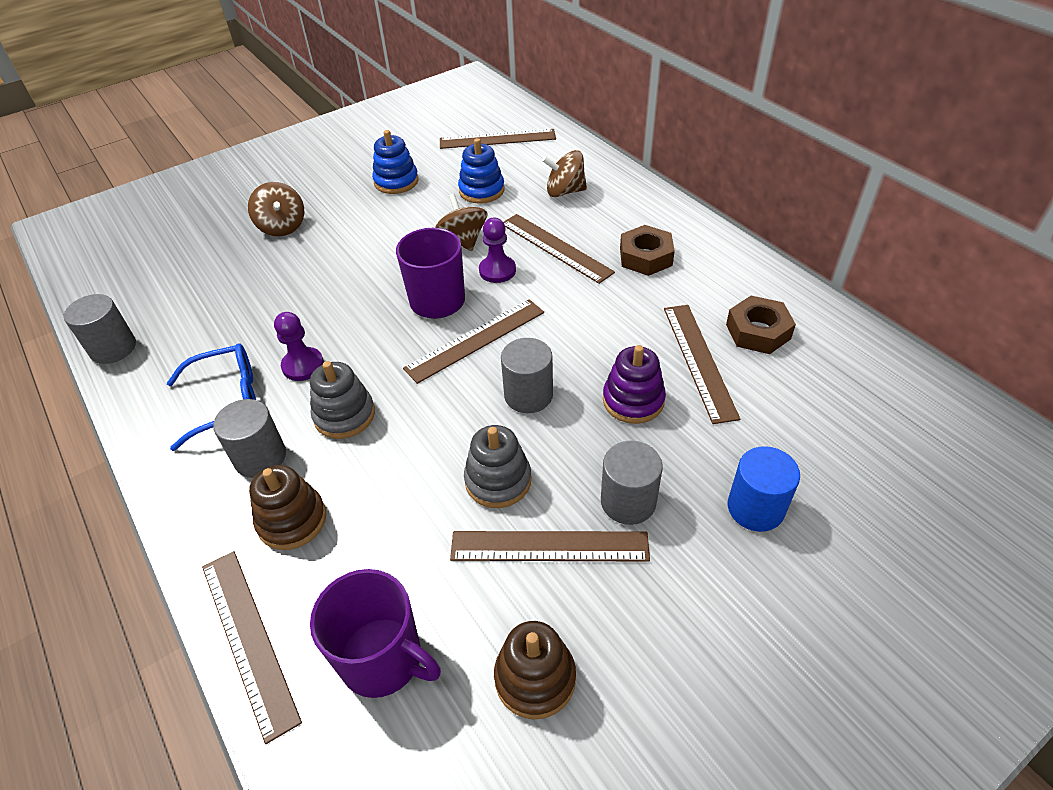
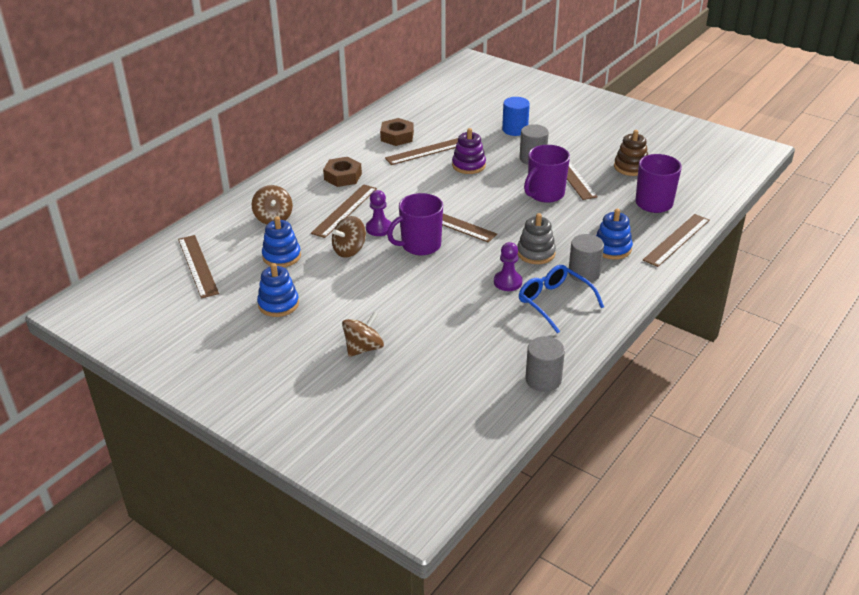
camera: 110 degrees left, 10 degrees down
brown stacking toy [249,465,326,550] -> blue stacking toy [596,209,633,260]
grey stacking toy [464,425,531,508] -> purple mug [524,145,570,203]
grey cylinder [501,338,553,413] -> none

